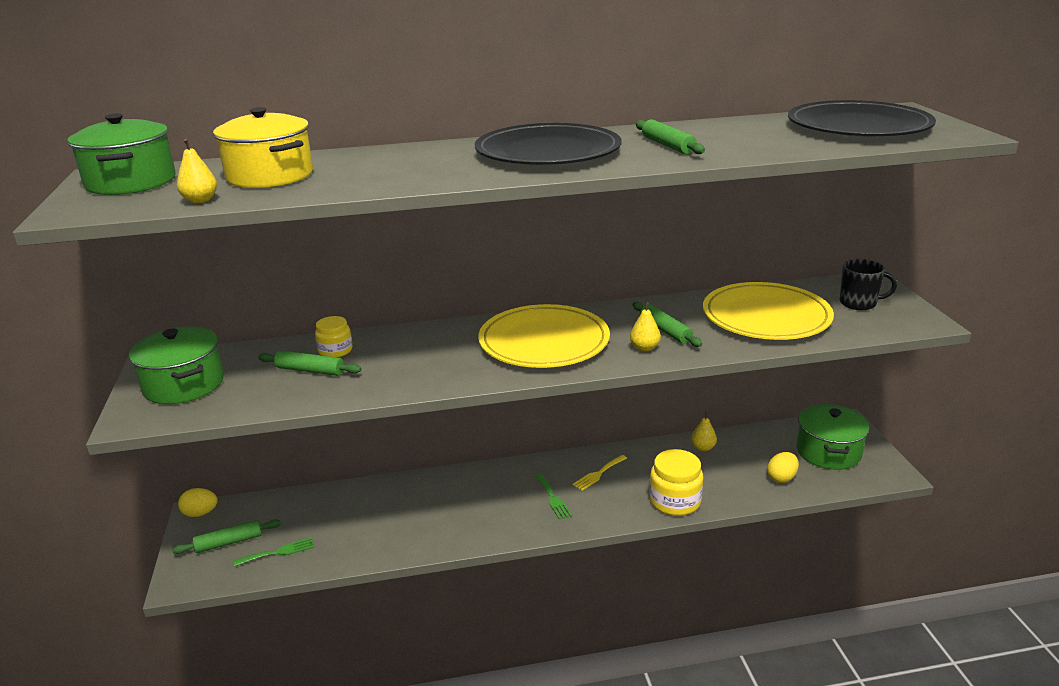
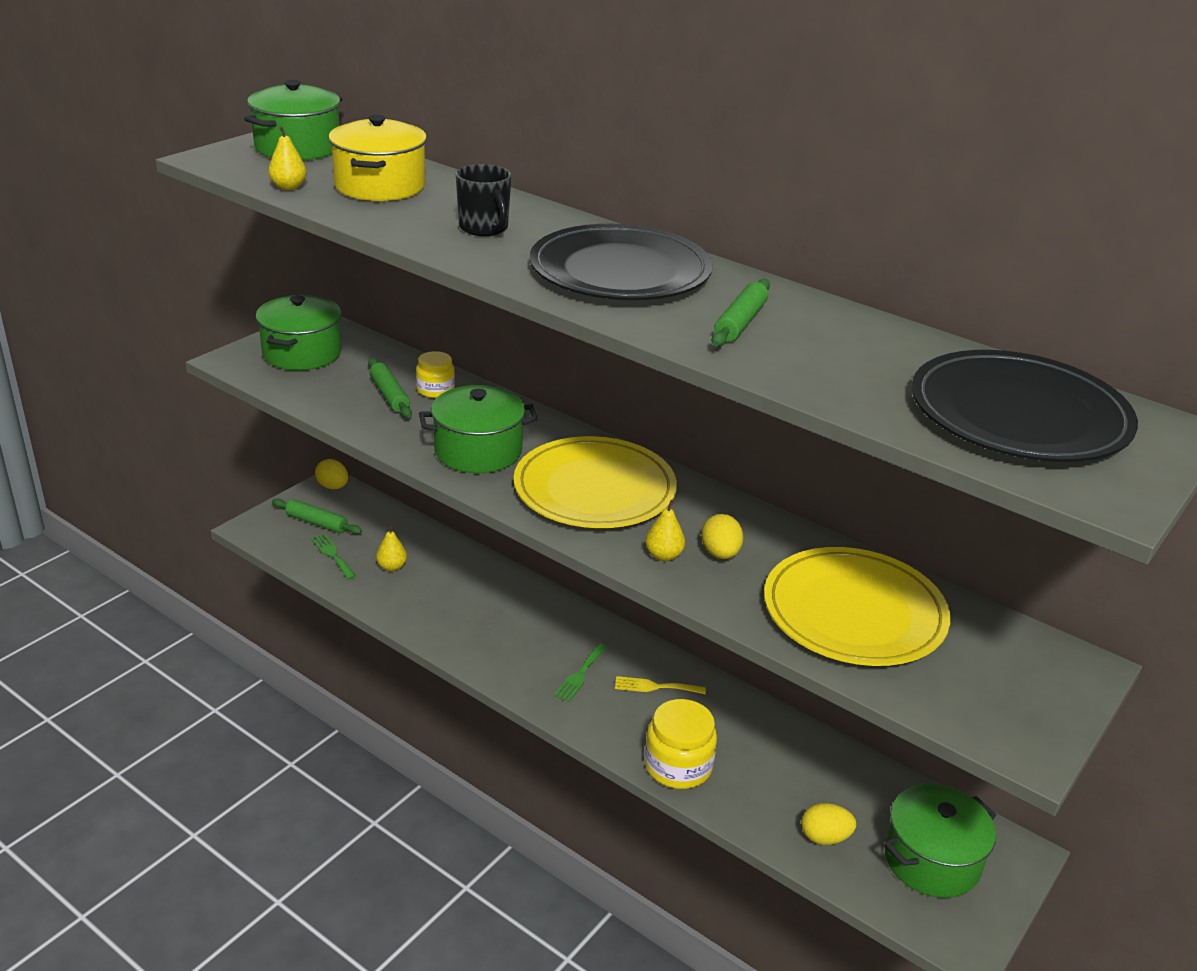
camera: 45 degrees right, 5 degrees up
green fork [234,537,314,566] -> green fork turned 150 degrees counterclockwise [311,534,356,579]
green rolling pin [633,302,702,347] -> yellow egg [701,514,743,559]
yellow pear [691,412,717,451] -> yellow pear moved to [376,524,407,571]
black mug [840,259,897,310] -> black mug moved to [456,164,511,236]
none -> green pot [419,385,538,473]

